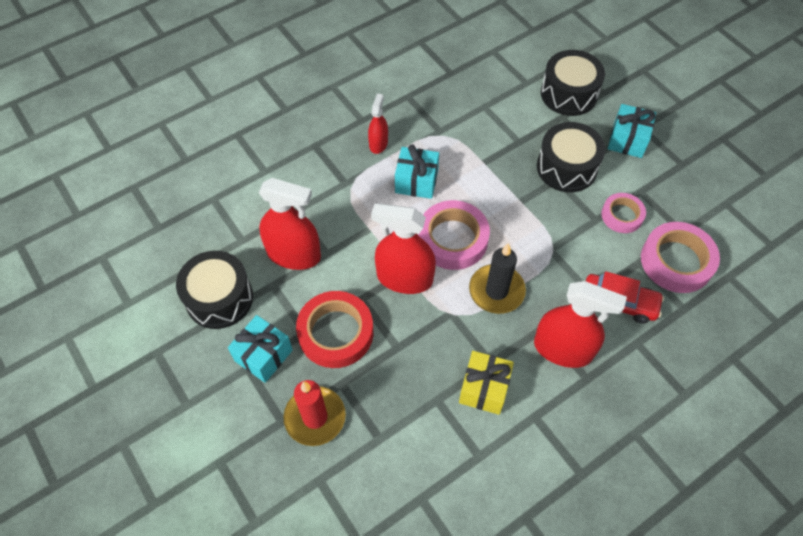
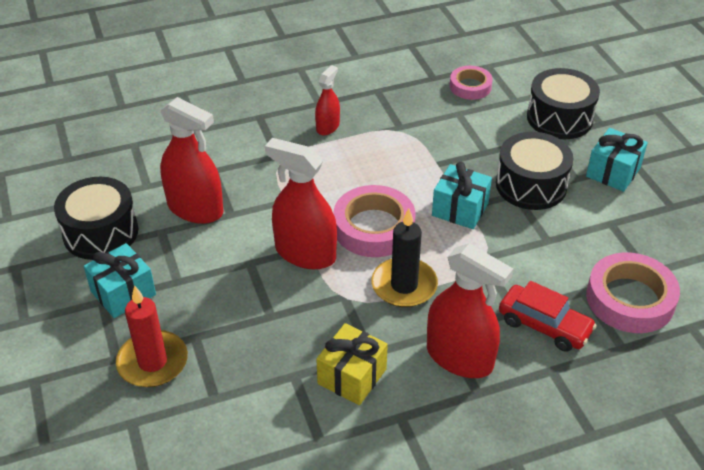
camera: 15 degrees right, 15 degrees down
red tape [296,291,373,368] -> none
turquoise gift [395,145,439,199] -> turquoise gift moved to [432,162,492,229]
pink tape [601,193,646,233] -> pink tape moved to [450,66,493,100]

